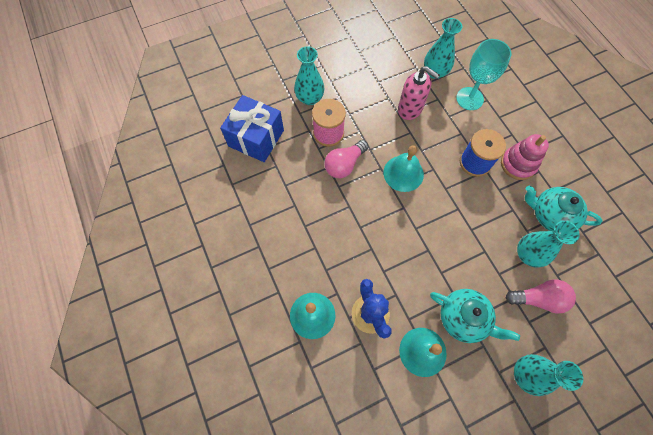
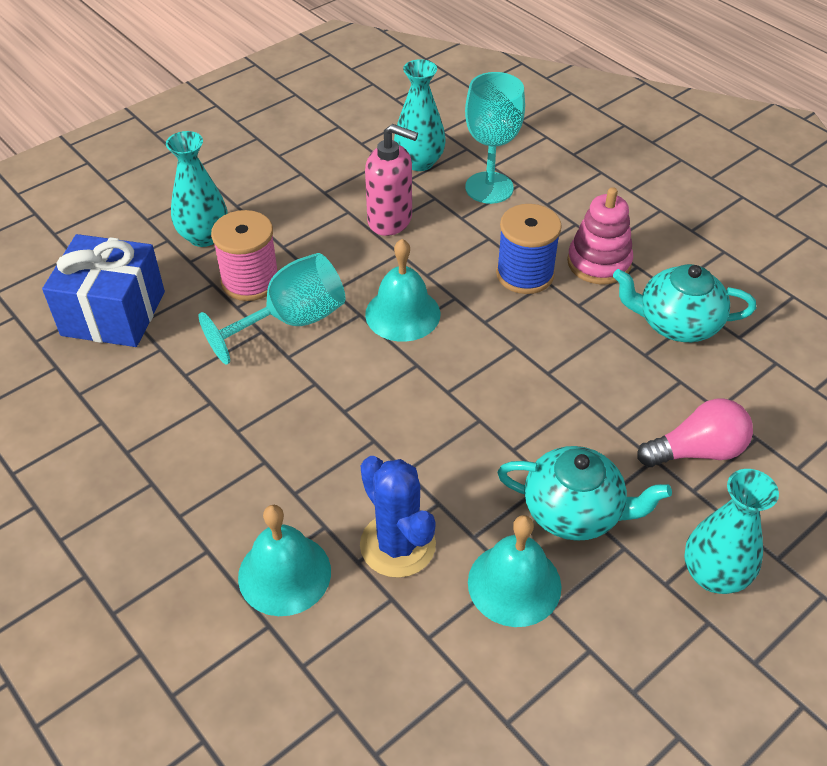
camera: 15 degrees left, 20 degrees down
pink light bulb [324,140,369,178] -> turquoise goblet [199,253,346,365]
turquoise vase [517,221,580,268] -> none

